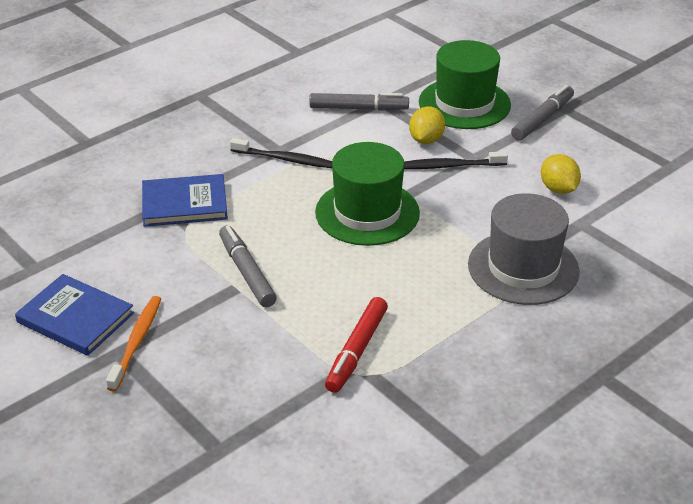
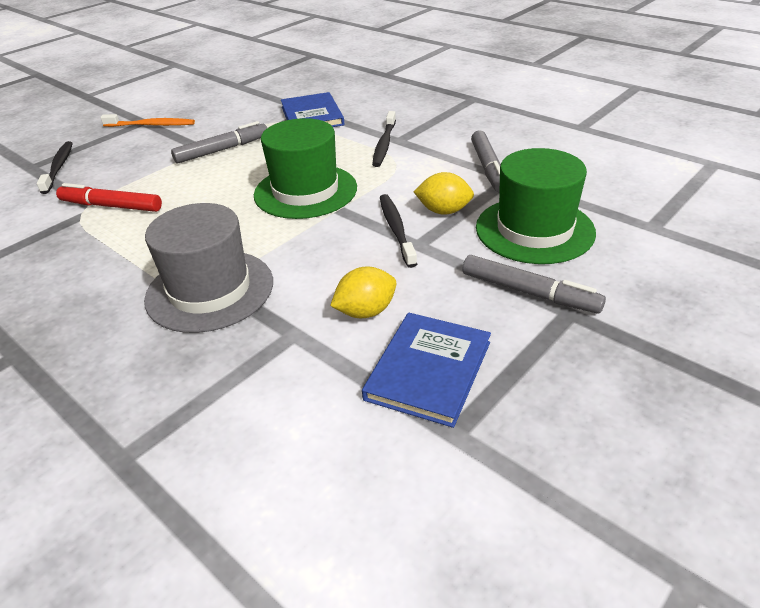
camera: 85 degrees right, 0 degrees up
blue book [15,274,134,356] -> blue book moved to [362,313,491,428]
none -> black toothbrush [37,141,73,194]

